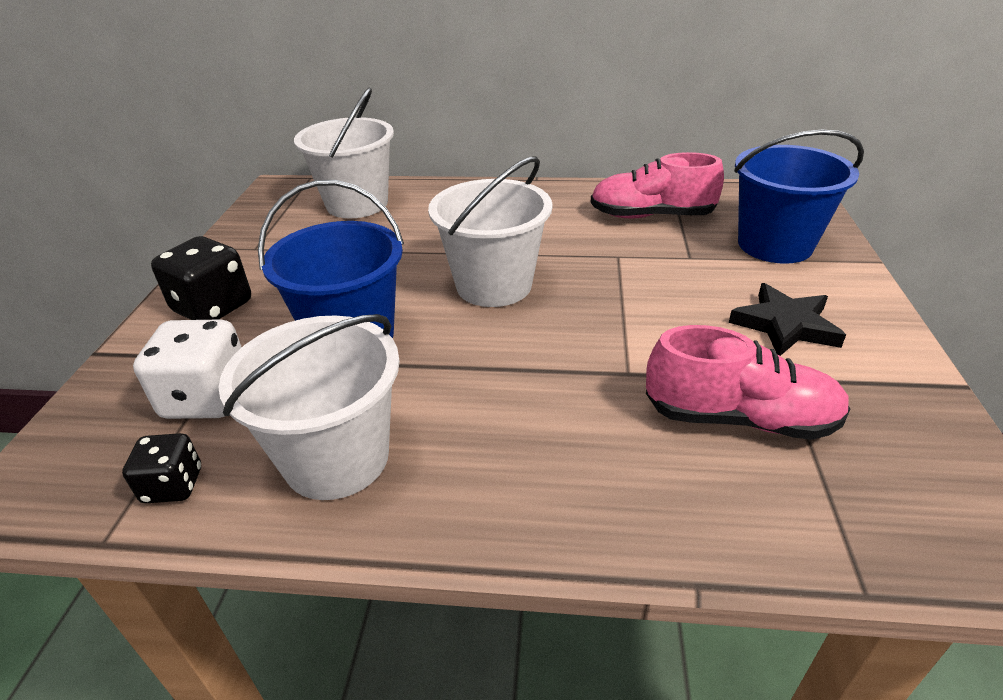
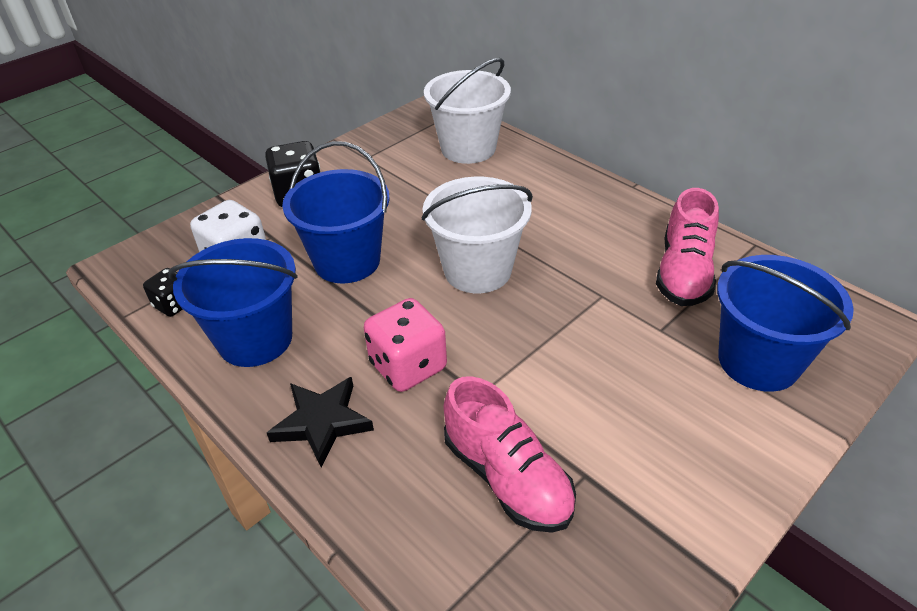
camera: 40 degrees right, 5 degrees up
white bucket [218,314,400,500] -> blue bucket [168,238,297,367]
pink shoe [591,152,724,219] -> pink shoe turned 120 degrees counterclockwise [656,188,719,306]
black star [729,283,846,356] -> black star moved to [267,377,374,468]
none -> pink dice [364,298,447,392]

